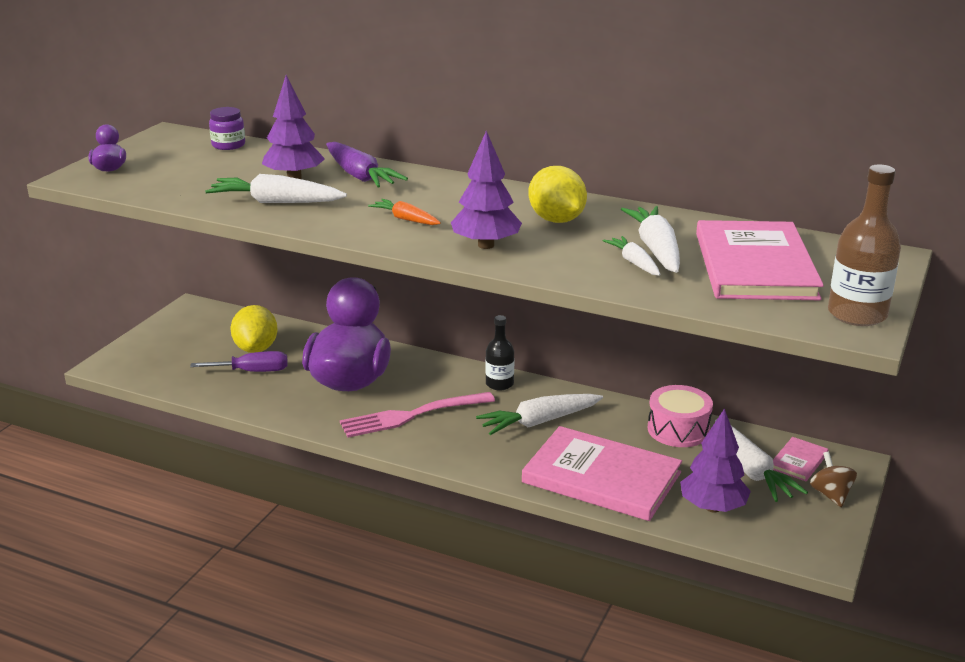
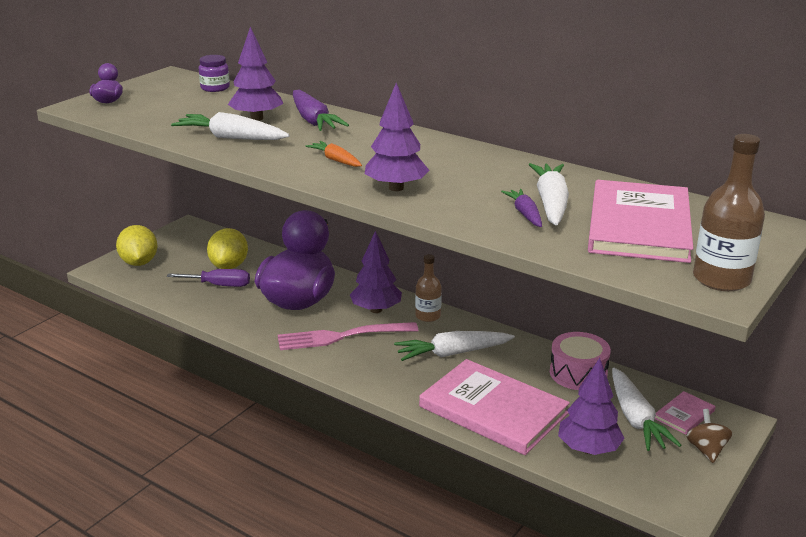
camera: 10 degrees right, 0 degrees up
black bottle [485,315,514,390] -> brown bottle [415,254,442,322]
yellow lemon [528,166,587,223] -> yellow lemon moved to [116,225,157,266]
white carrot [603,236,661,276] -> purple carrot [501,189,542,227]
none -> purple tree [350,231,402,313]

